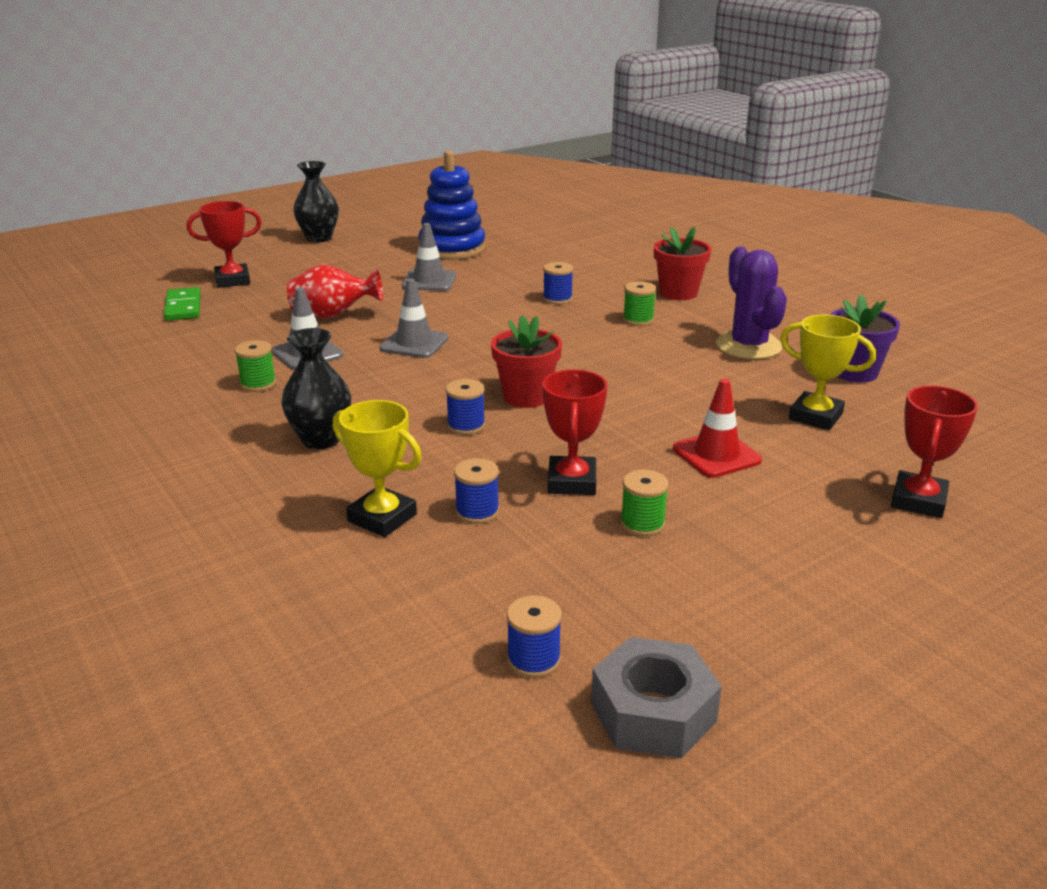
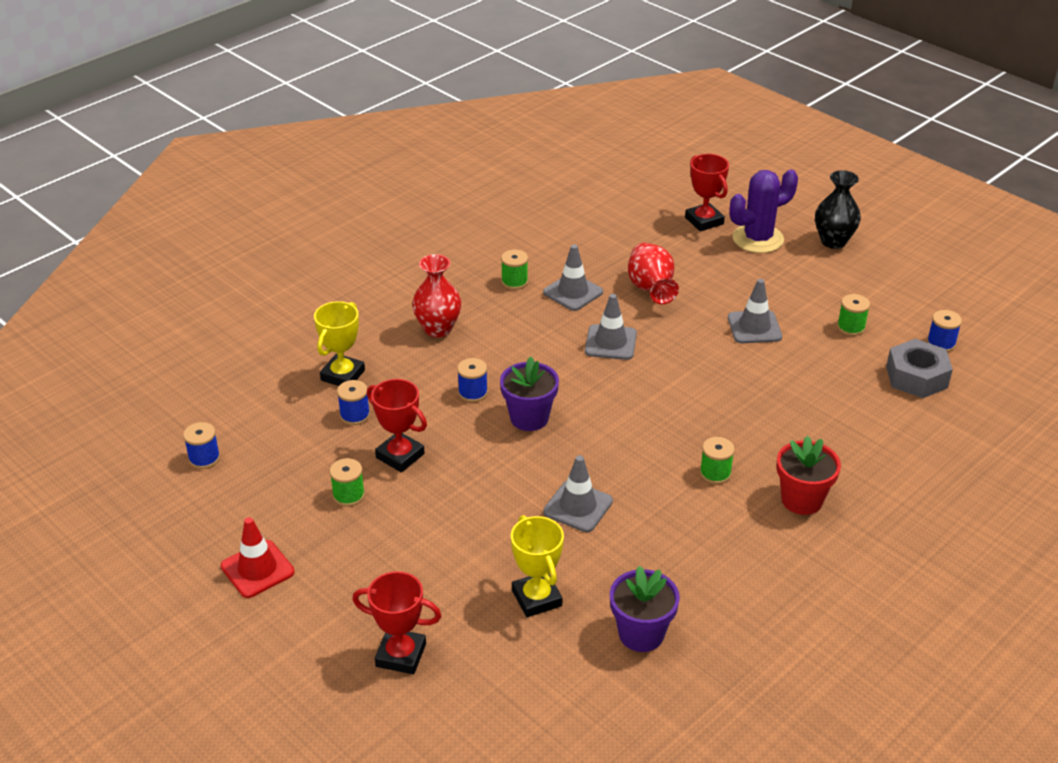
camera: 80 degrees right, 10 degrees up
green domino [164,287,201,321] -> none
black vase [281,328,351,449] -> red vase [412,254,461,338]
blue stacking toy [418,151,486,260] -> green spool [837,294,870,336]
red flower pot [491,315,562,408] -> purple flower pot [500,356,559,431]
red trophy [542,370,607,495] -> red trophy turned 45 degrees clockwise [367,379,427,472]
blue spool [543,262,573,304] -> blue spool moved to [927,310,962,352]
grey nut [591,637,722,758] -> grey nut moved to [886,339,953,398]
red traffic cone [673,379,762,478] -> red traffic cone moved to [221,517,295,598]
purple cactus [716,246,787,359] -> purple cactus moved to [730,170,798,253]
yellow trophy [780,315,876,430] -> yellow trophy turned 45 degrees counterclockwise [511,515,564,617]
none -> grey traffic cone [543,455,613,532]

